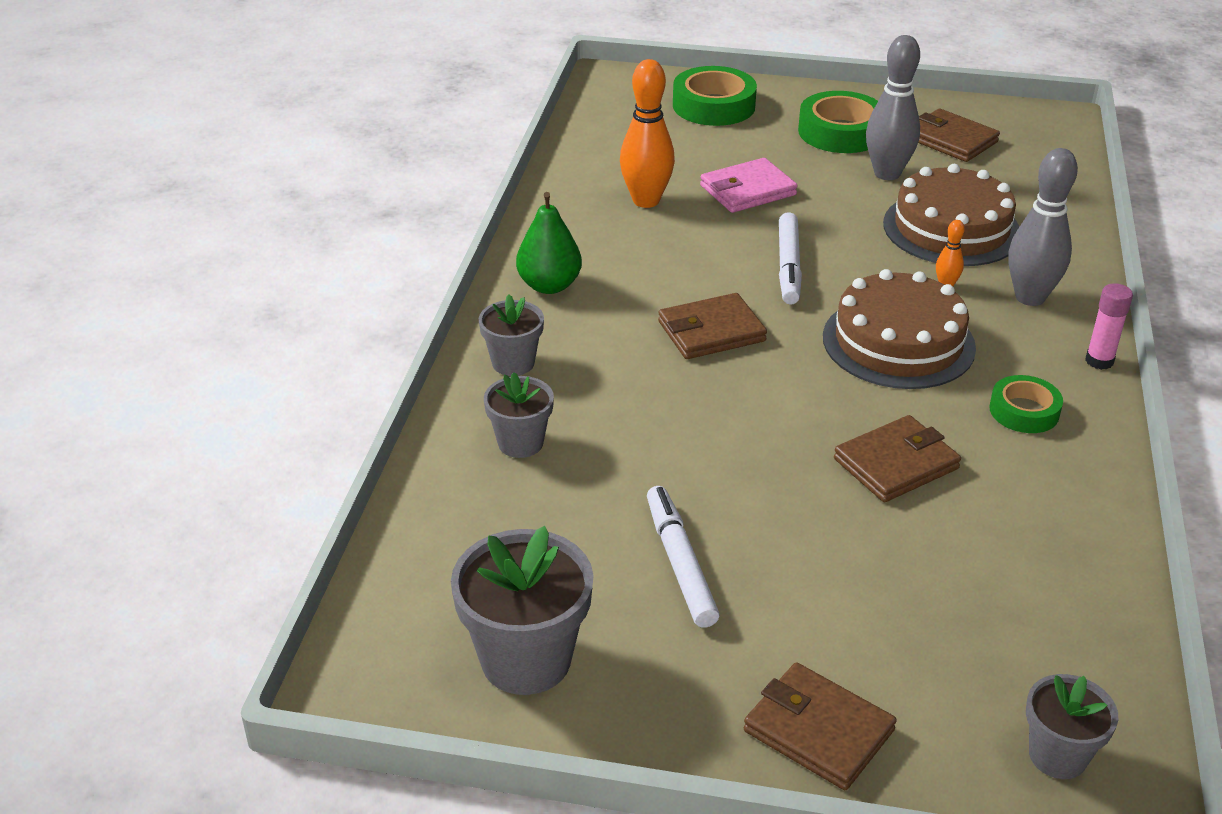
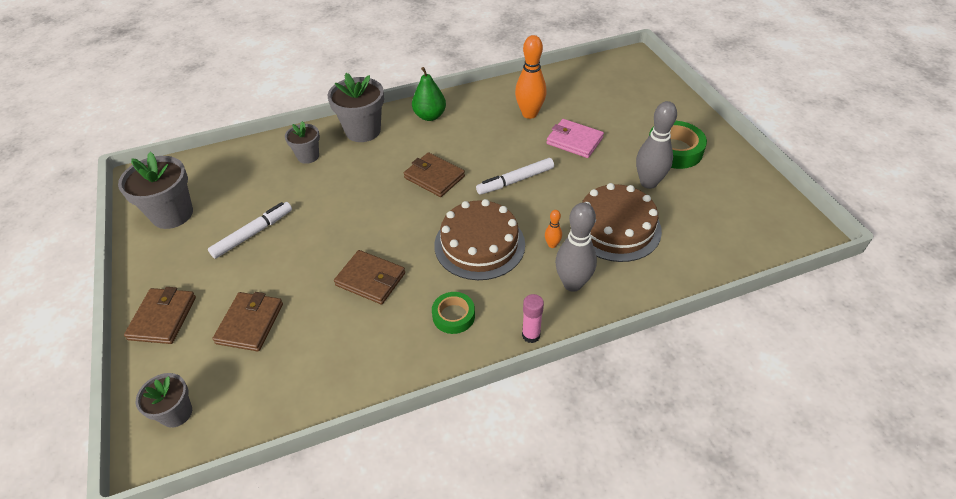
camera: 60 degrees right, 10 degrees up
grey flower pot [479,295,544,376] -> grey flower pot [328,73,384,142], size x1.68
green tape [673,66,757,126] -> none
brown wallet [918,108,1000,162] -> brown wallet moved to [212,292,283,352]

